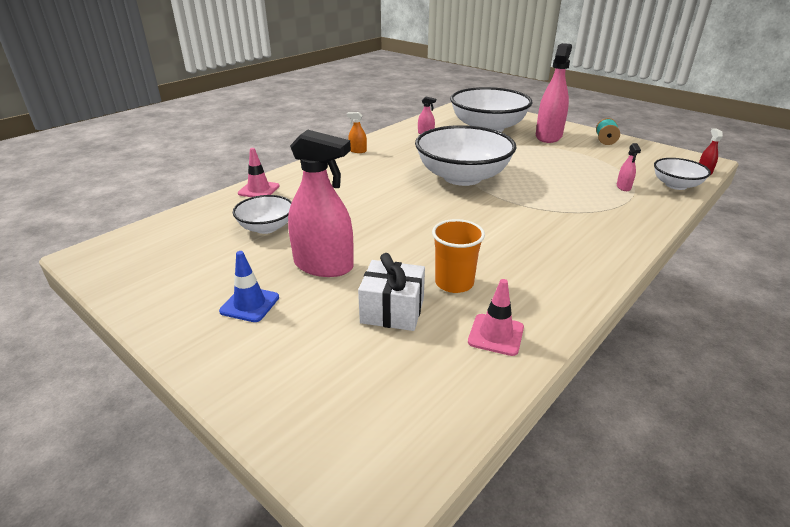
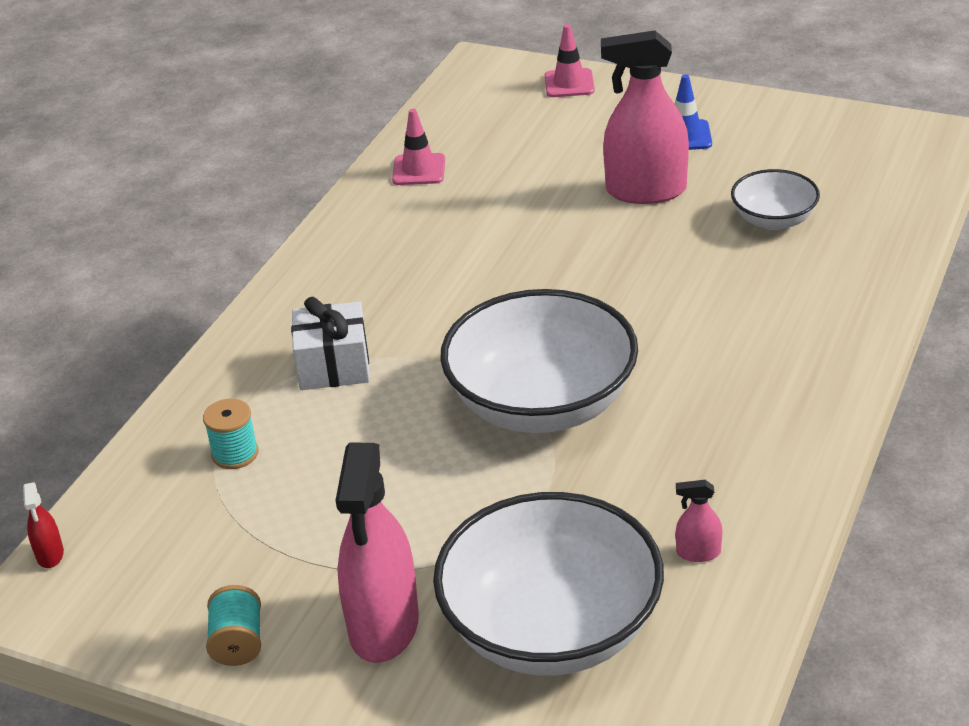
camera: 165 degrees right, 5 degrees up
pink traffic cone [238,148,280,197] -> pink traffic cone moved to [545,24,595,97]
orange spray bottle [347,112,367,153] -> none
white gift [358,253,425,331] -> white gift moved to [291,297,370,390]
orange cup [432,219,485,293] -> none
pink spray bottle [617,143,641,191] -> turquoise spool [203,399,258,469]
white bowl [654,158,711,190] -> none

